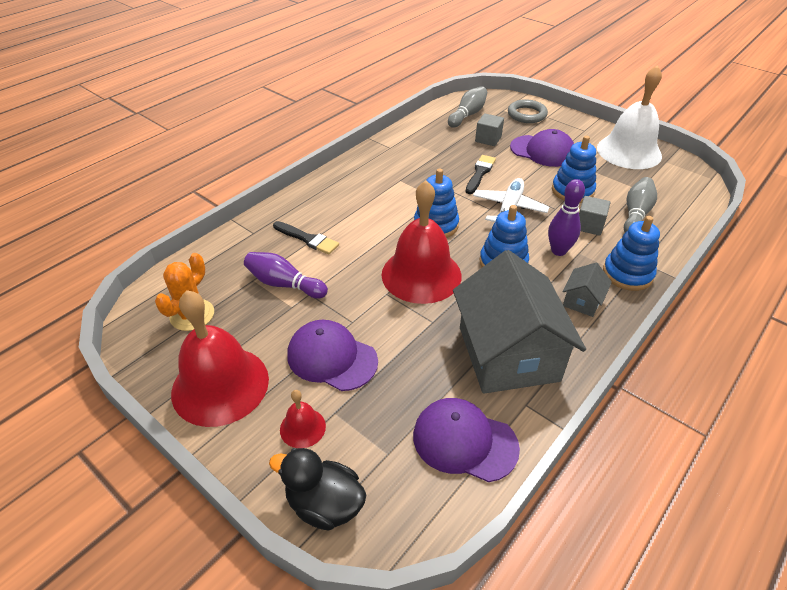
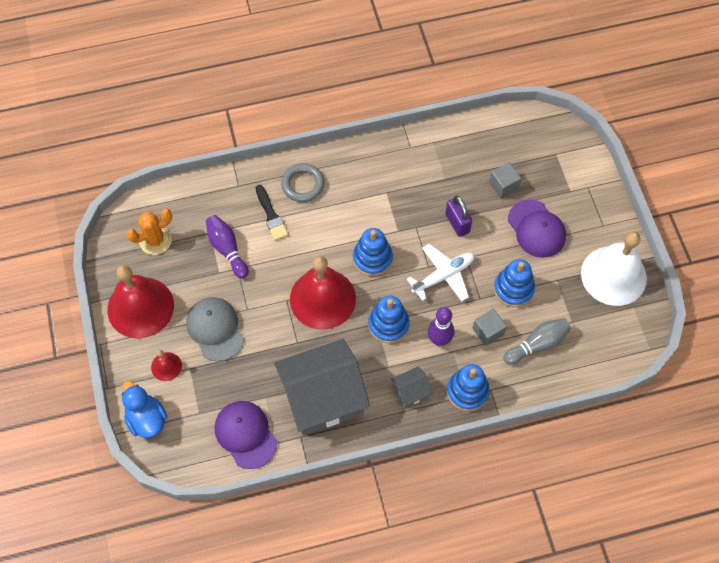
camera: 35 degrees right, 20 degrees up
black duck [269,448,366,531] -> blue duck [122,381,167,438]
purple cap [287,320,378,391] -> grey cap [186,297,244,361]
grey bowling pin [448,86,487,128] -> none
grey house [453,250,586,394] -> grey house turned 45 degrees clockwise [274,339,370,435]
black brush [466,155,496,194] -> purple padlock [445,196,472,237]
grey ring [508,99,548,123] -> grey ring moved to [281,163,324,202]

